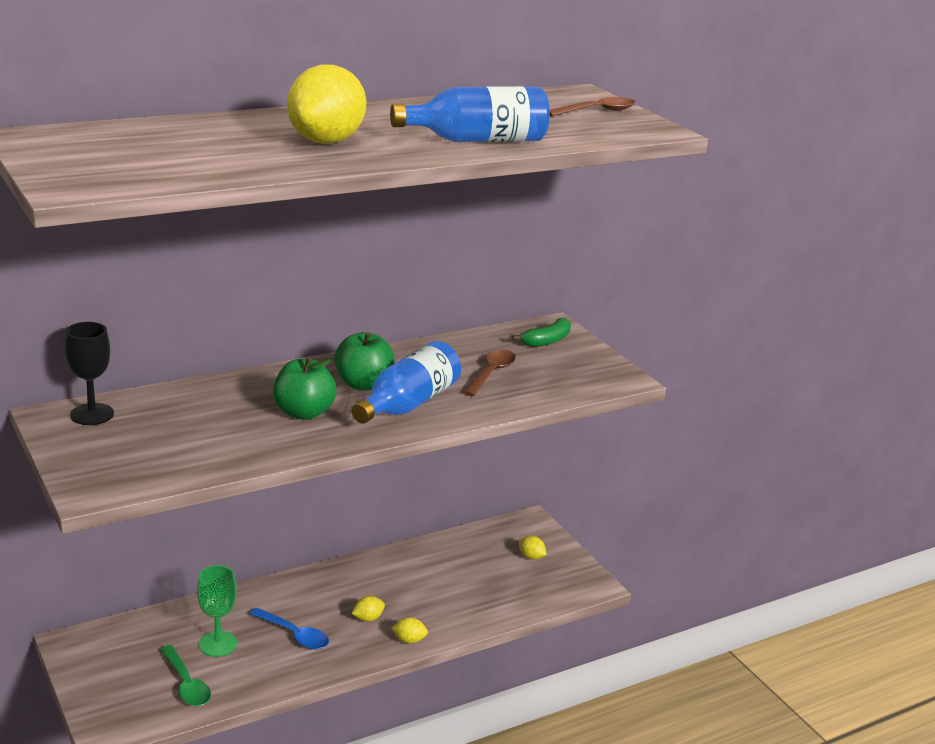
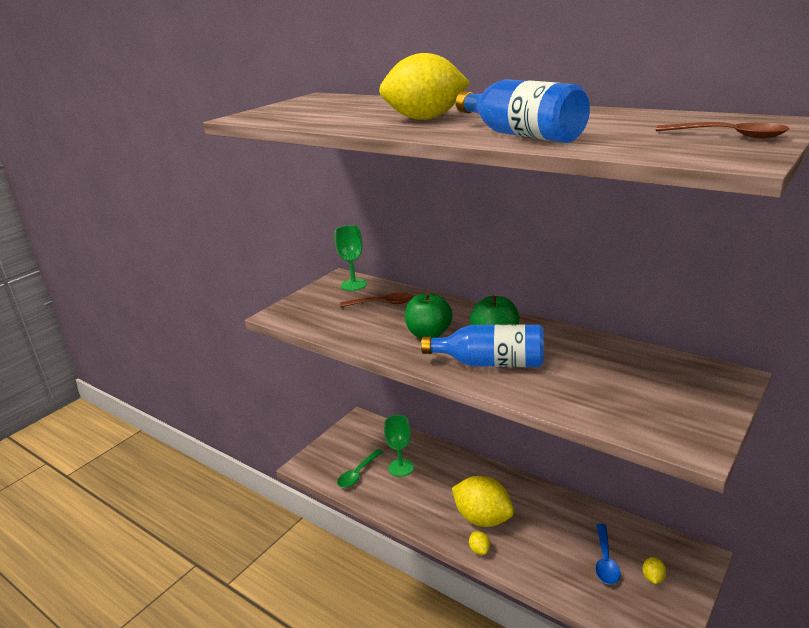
camera: 70 degrees right, 0 degrees up
black goblet [65,322,114,425] -> green goblet [335,225,367,291]
blue spoon [249,607,329,649] -> blue spoon moved to [596,524,620,584]
yellow lemon [352,596,385,622] -> yellow lemon [452,476,514,527], size x2.43
brown spoon [463,350,516,396] -> brown spoon moved to [340,292,413,307]
green banana [512,318,571,347] -> none

